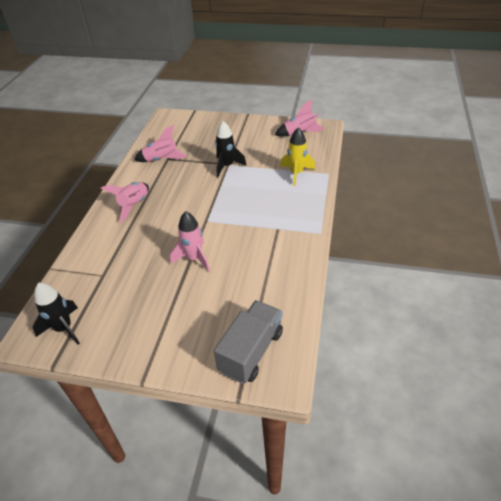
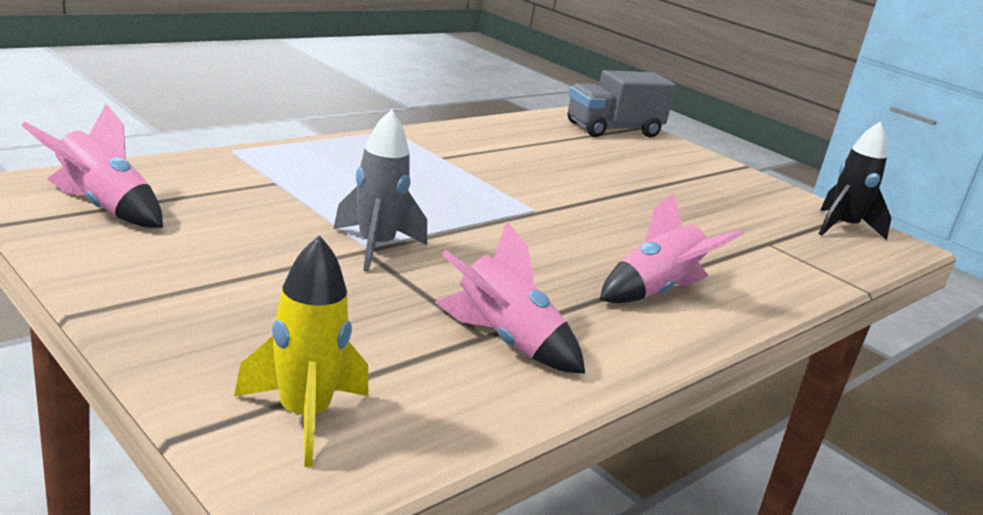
camera: 150 degrees left, 20 degrees down
pink rocket [170,211,210,272] -> none
black rocket [215,121,247,177] -> grey rocket [333,110,427,272]
yellow rocket [280,127,315,186] -> yellow rocket moved to [234,235,368,467]

